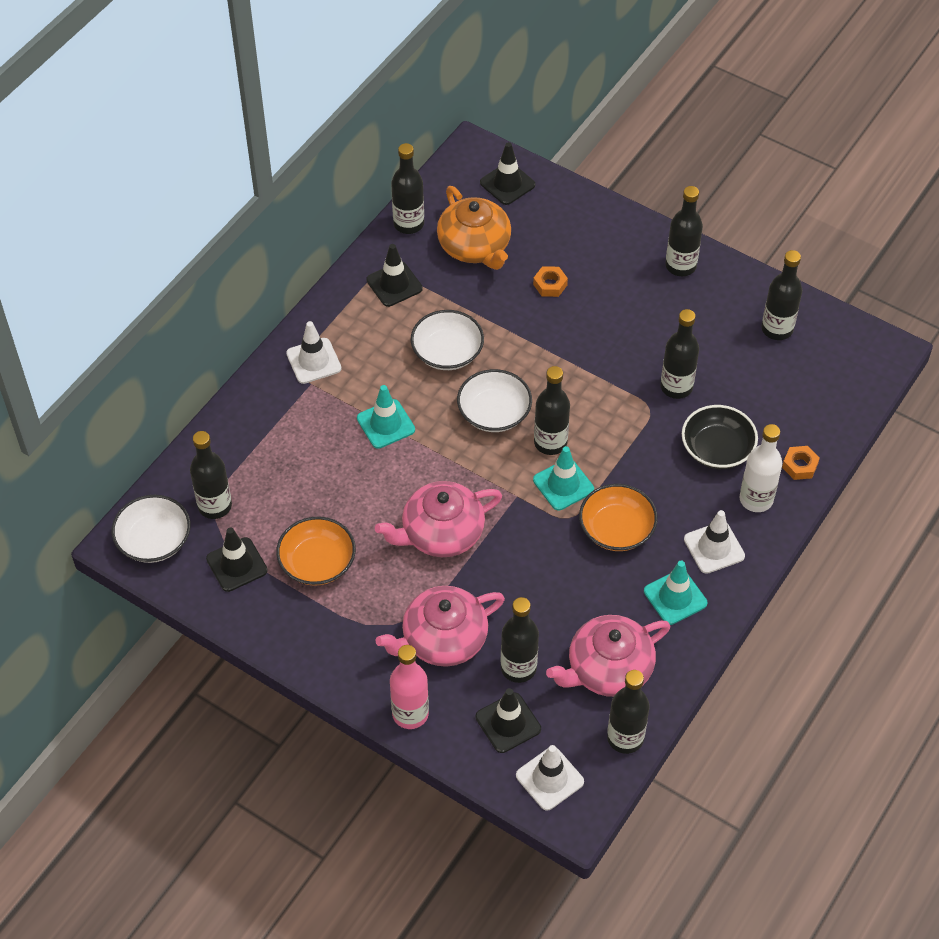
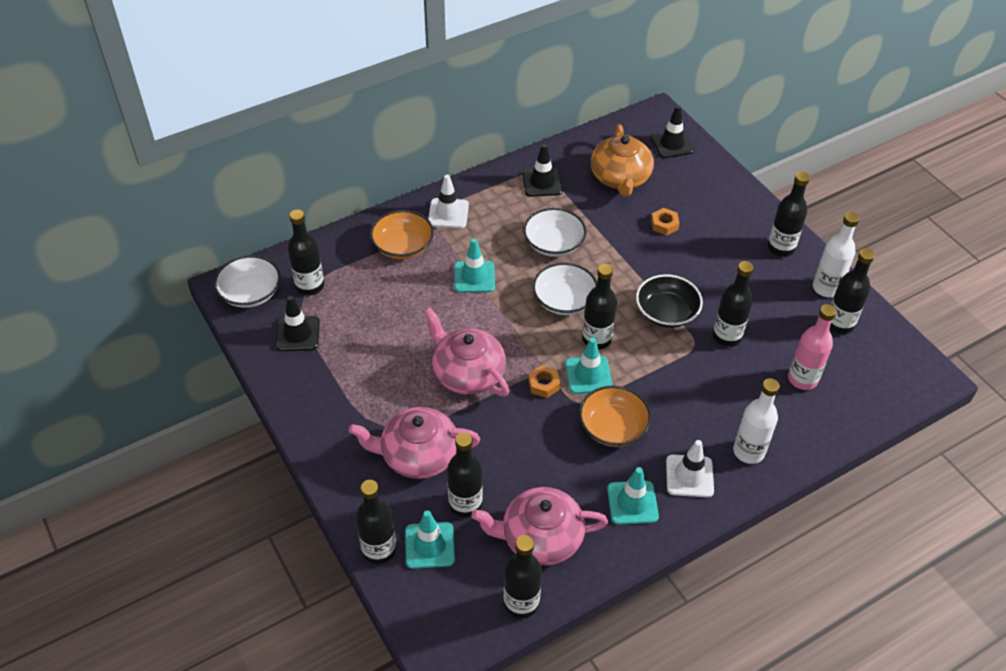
camera: 25 degrees right, 5 degrees down
orange bowl [276,517,356,586] -> orange bowl moved to [370,210,434,259]
pink teapot [375,481,502,557] -> pink teapot turned 45 degrees clockwise [424,308,509,396]
pink bottle [390,645,429,729] -> pink bottle moved to [788,304,836,390]
black bottle [392,143,424,234] -> black bottle moved to [356,480,396,564]
black traffic cone [476,688,541,753] -> turquoise traffic cone [405,510,455,569]
white traffic cone [516,745,584,811] -> none
black bowl [682,405,758,469] -> black bowl moved to [636,274,703,328]
orange nut [782,446,820,480] -> orange nut moved to [528,365,560,398]
none -> white bottle [813,212,859,297]

